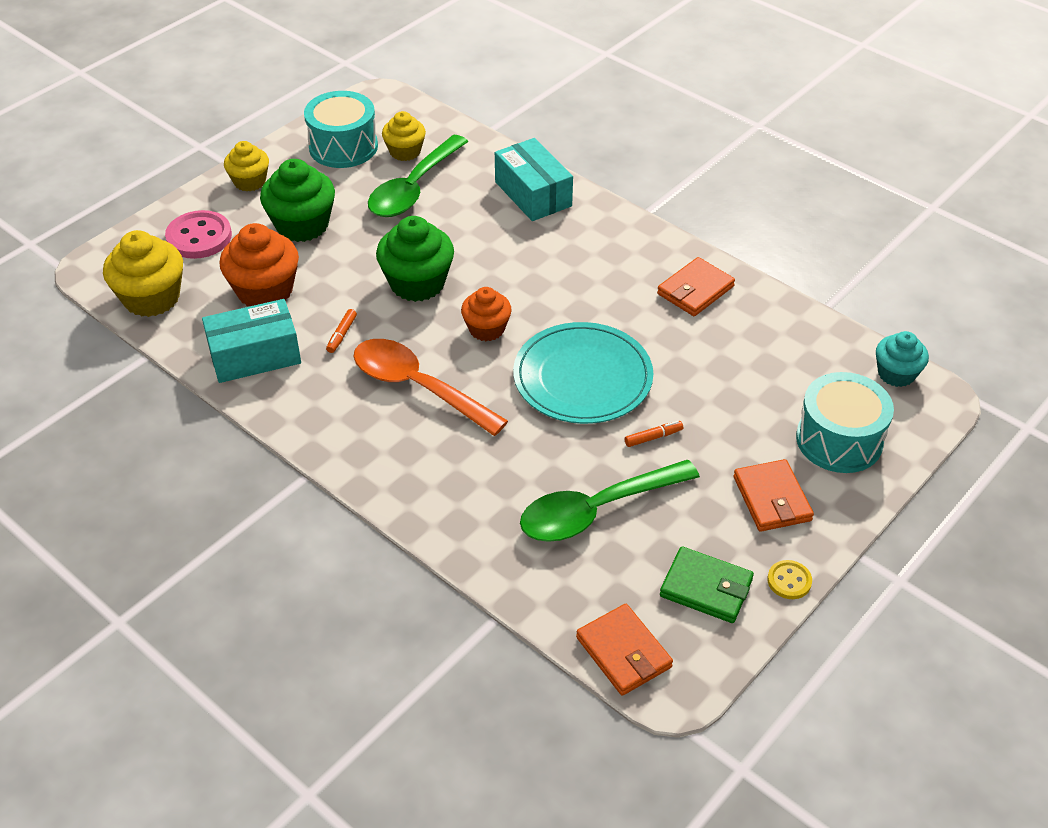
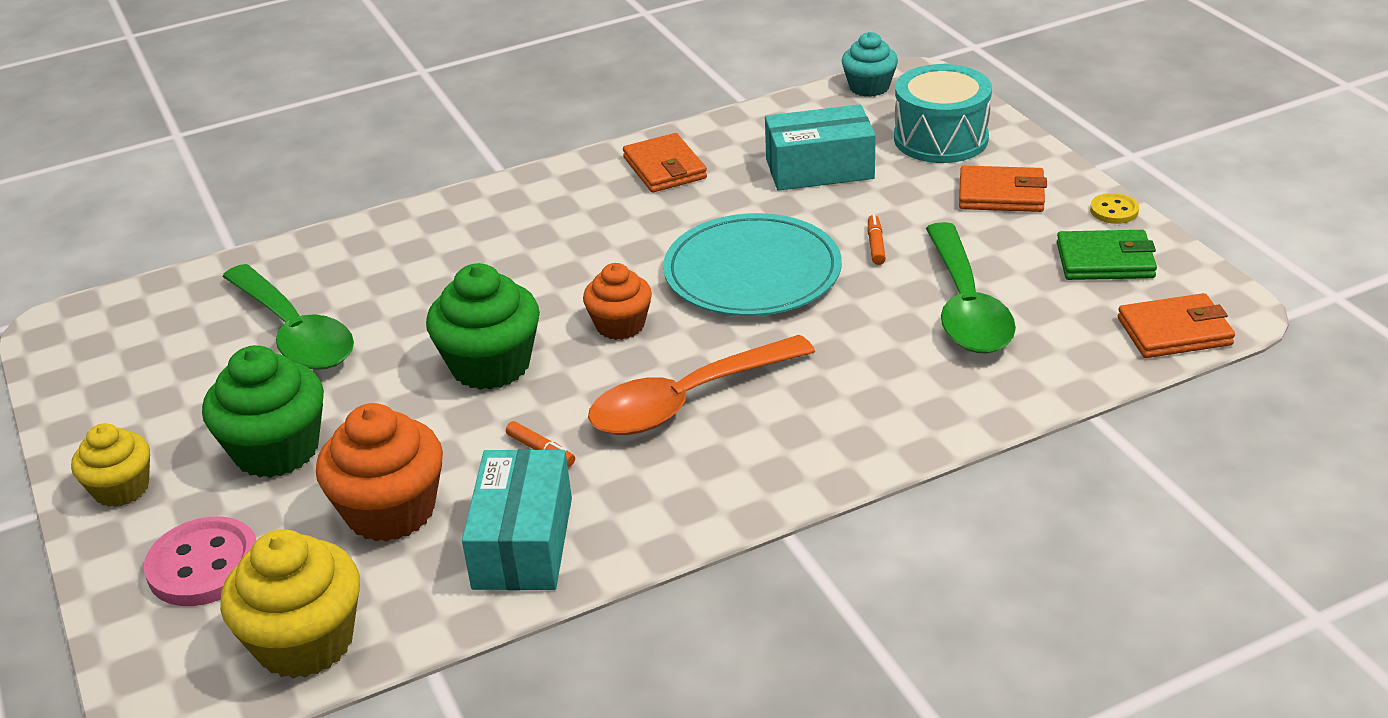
camera: 65 degrees left, 10 degrees down
turquoise drum [304,91,378,168] -> none
yellow cupcake [382,111,426,161] -> none
turquoise box [495,138,573,221] -> turquoise box moved to [765,105,876,191]
green wallet [660,546,754,623] -> green wallet turned 45 degrees clockwise [1057,230,1157,280]

